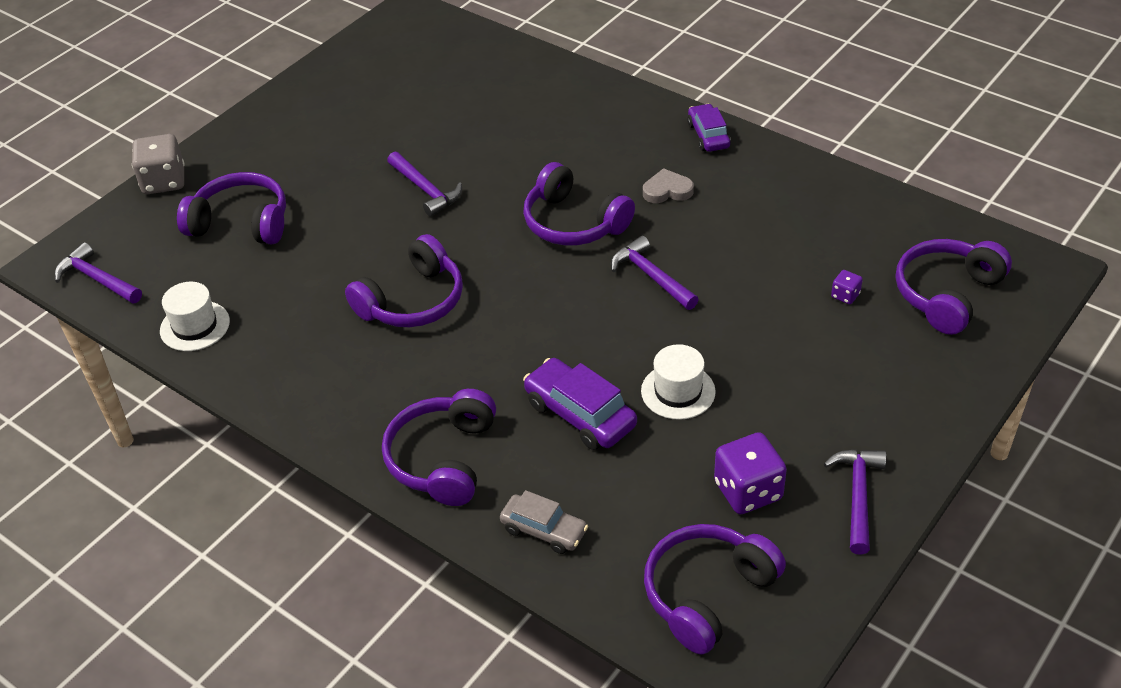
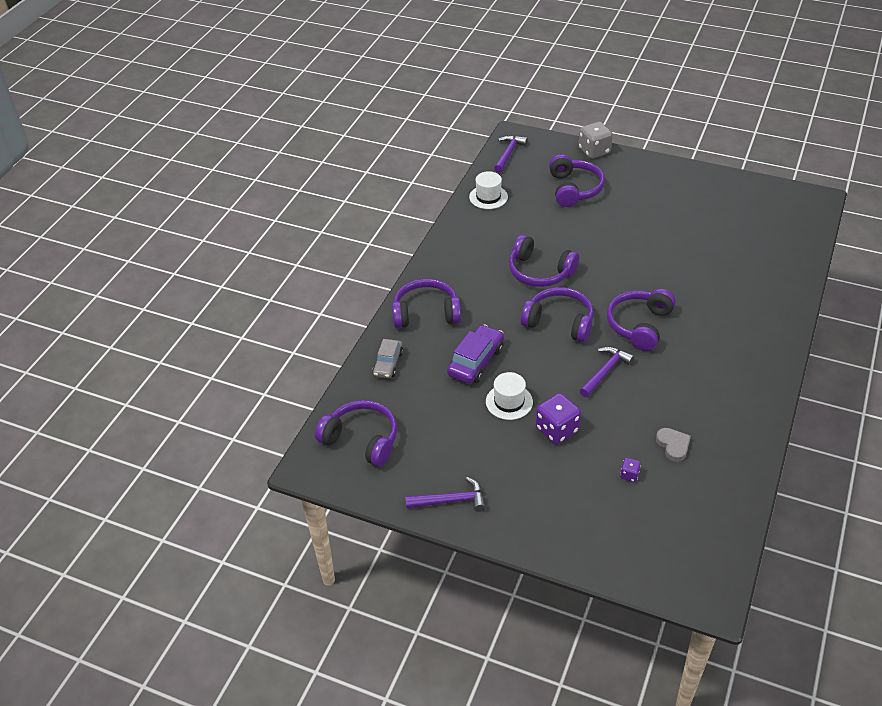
camera: 75 degrees right, 0 degrees up
purple hammer [387,151,462,217] -> none
grey heart [643,168,694,203] -> grey heart moved to [656,428,691,462]
purple car [687,104,731,152] -> none
purple dice [714,432,787,514] -> purple dice moved to [536,393,581,444]
purple headphones [896,239,1012,335] -> purple headphones moved to [521,287,594,342]

